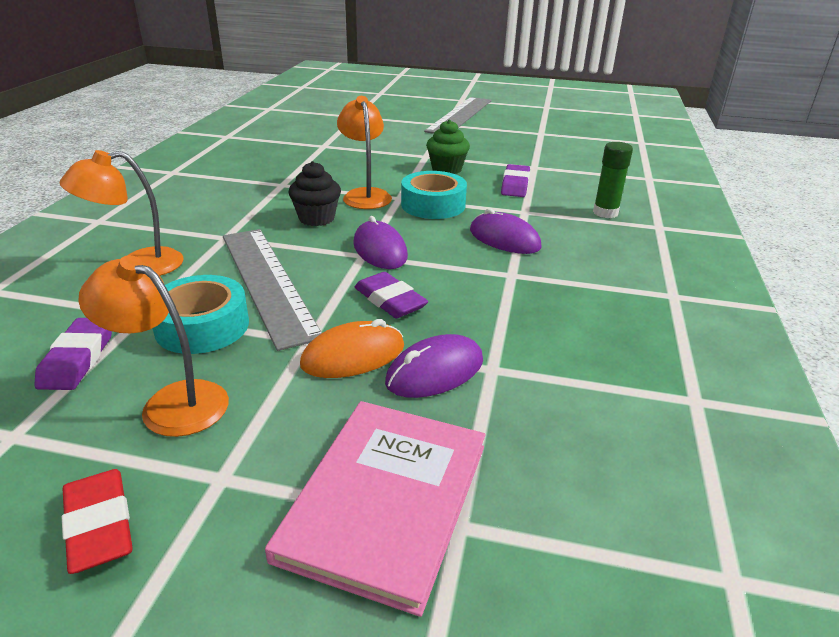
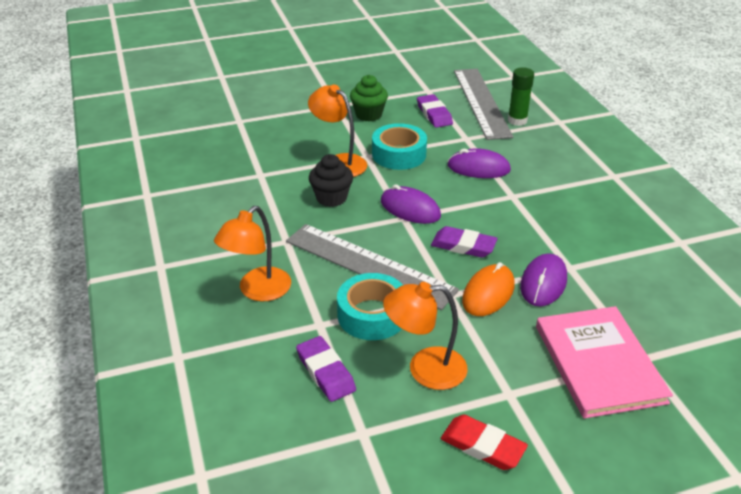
camera: 30 degrees left, 5 degrees up
grey ruler [424,97,491,134] -> grey ruler moved to [454,69,513,140]

